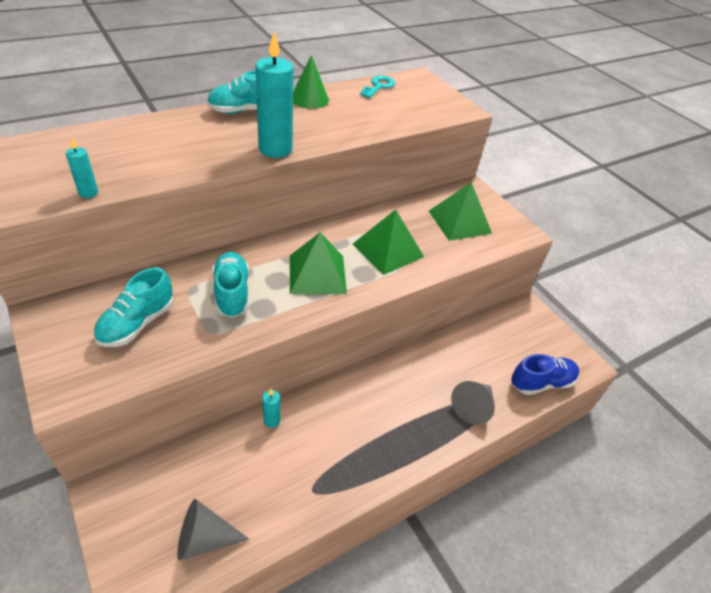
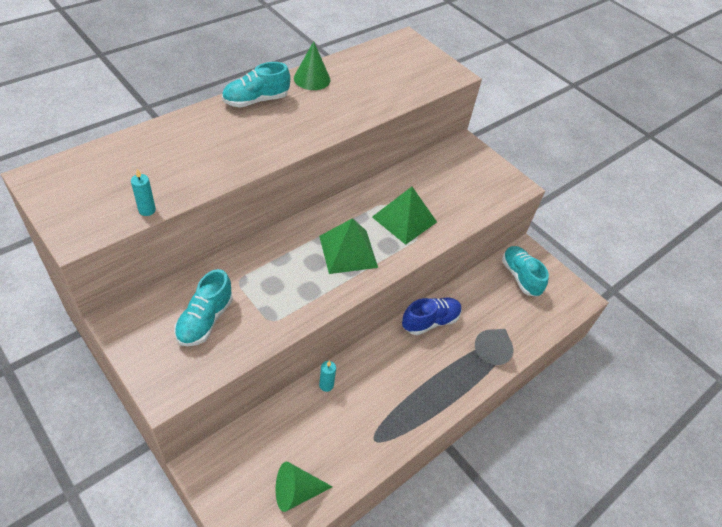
camera: 10 degrees left, 5 degrees up
grey cone [177,499,249,560] -> green cone [276,462,333,512]
turquoise shoe [212,252,249,318] -> turquoise shoe moved to [502,246,549,297]
turquoise candle [255,32,293,158] -> none
turquoise key [360,75,395,98] -> none
green pyramid [429,182,492,241] -> none
blue shoe [511,354,579,395] -> blue shoe moved to [402,297,462,335]

